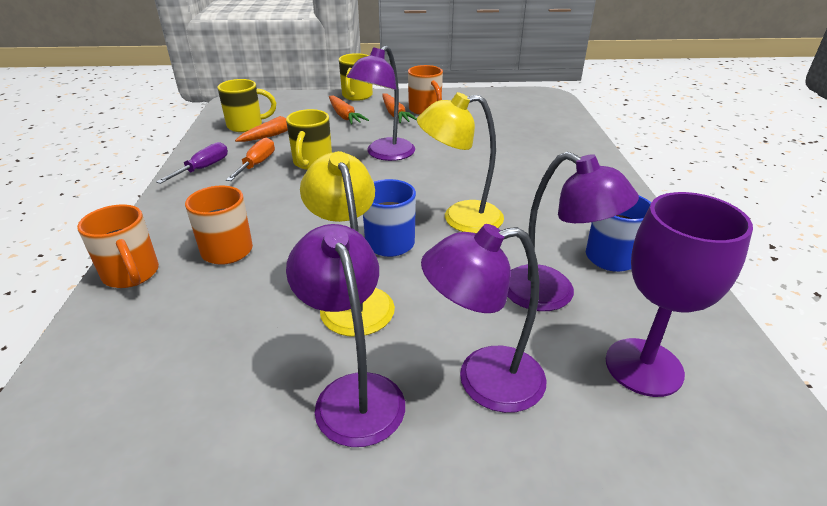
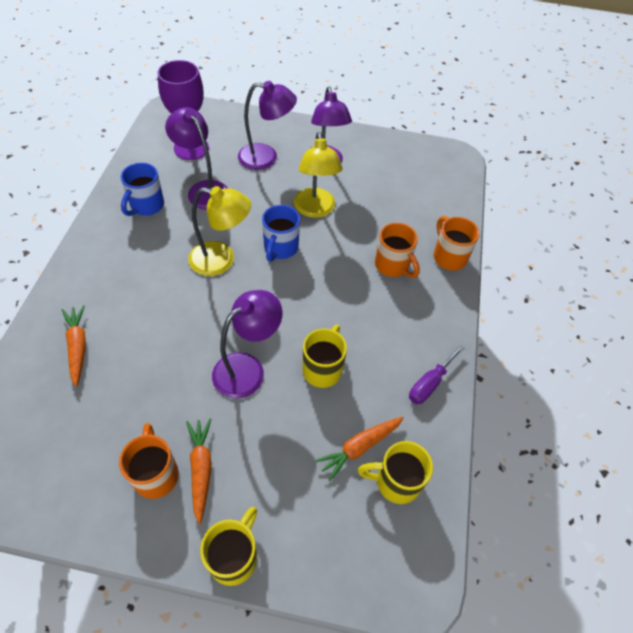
camera: 170 degrees left, 20 degrees up
orange screwdriver [226,138,275,181] -> none
orange carrot [329,95,369,125] -> orange carrot moved to [62,305,86,387]

